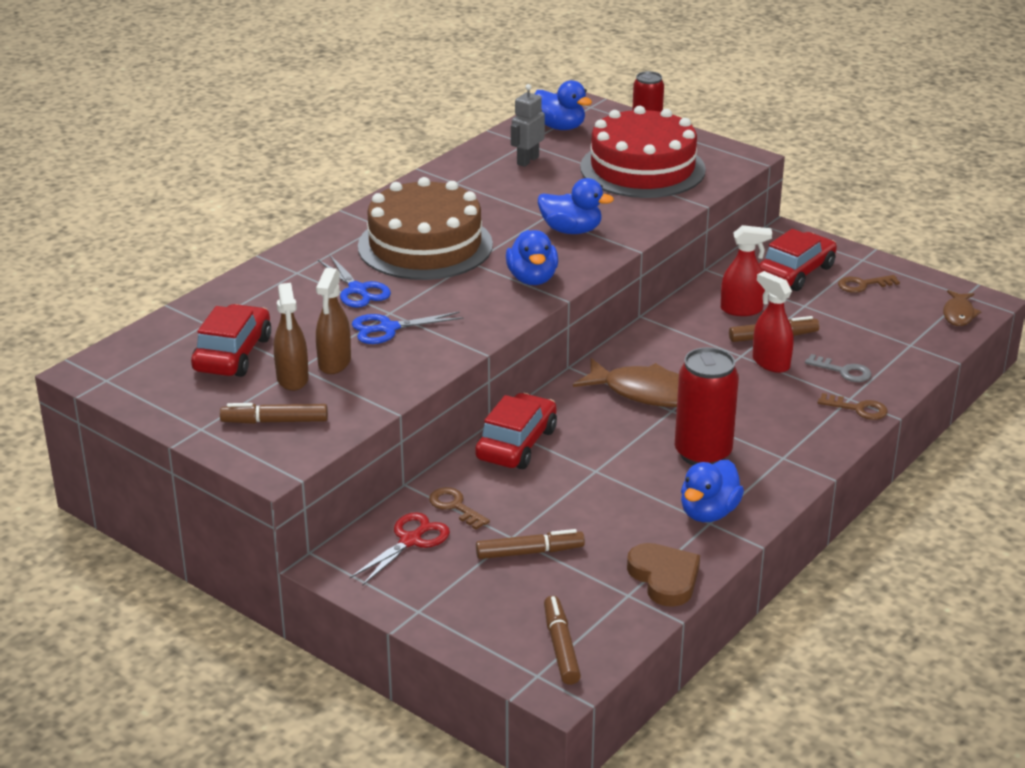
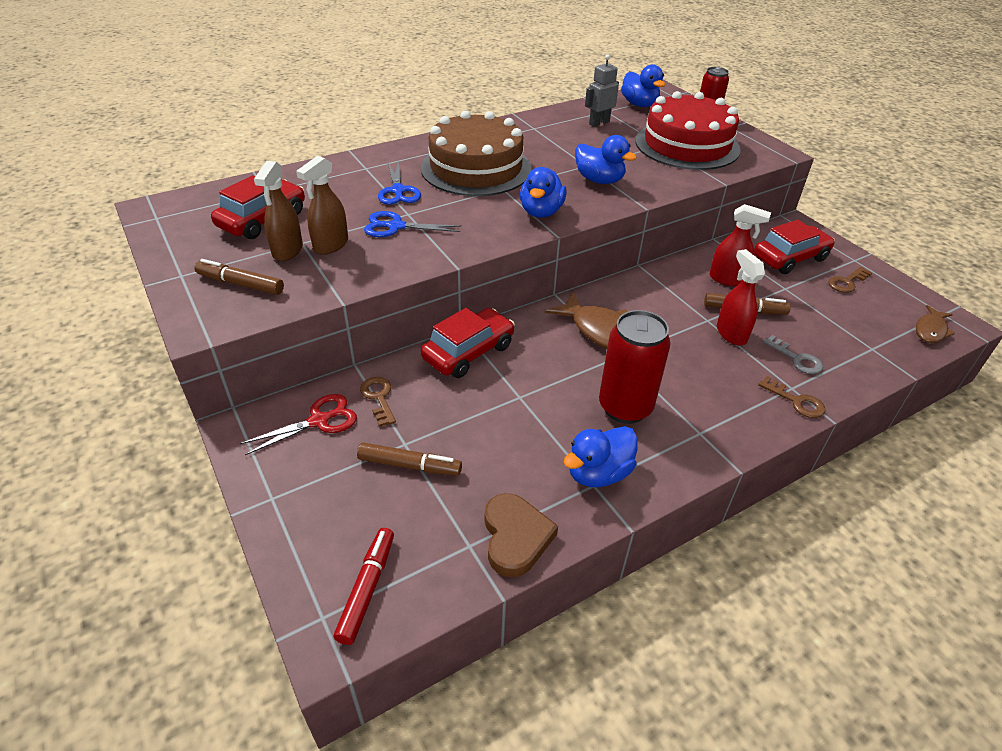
camera: 20 degrees right, 10 degrees up
brown marker [544,596,581,685] -> red marker [334,528,394,645]
brown key [838,275,900,293] -> brown key turned 45 degrees counterclockwise [828,267,872,293]

